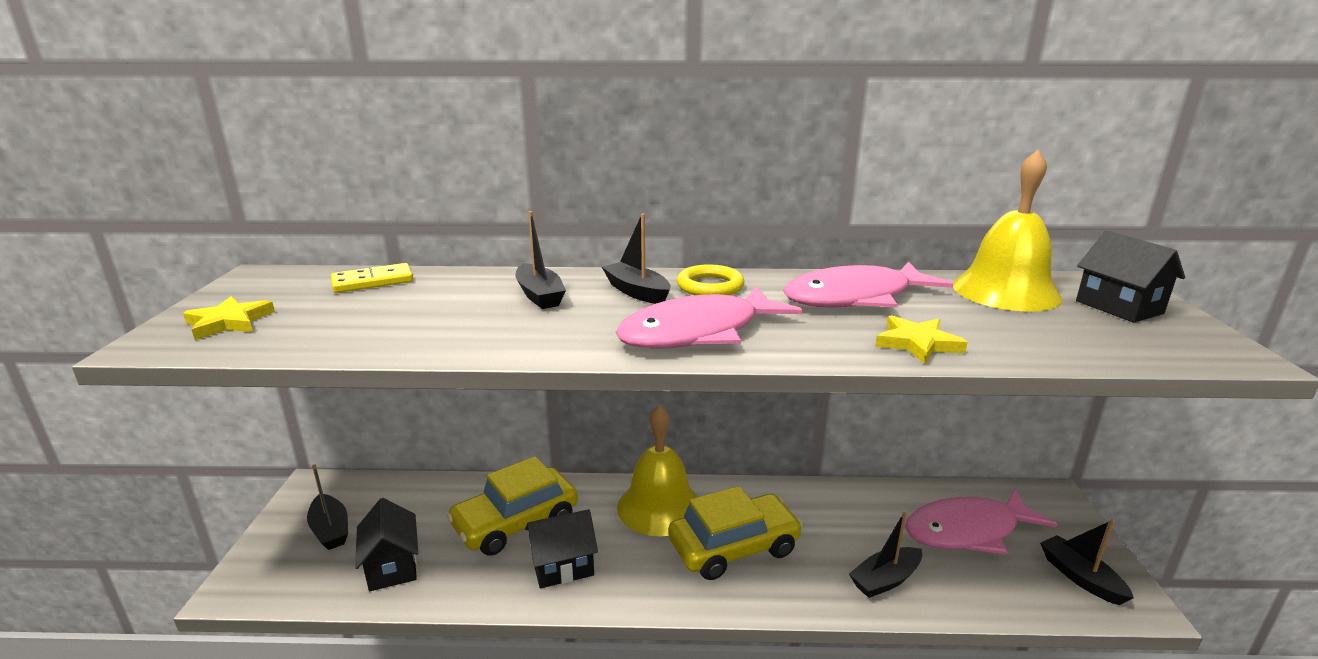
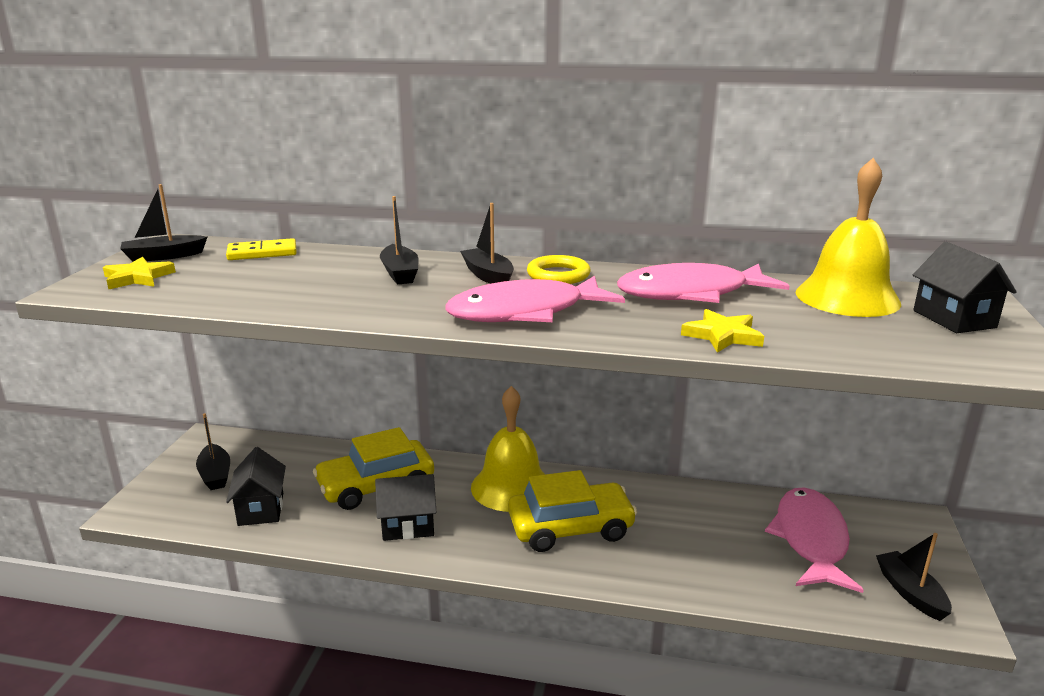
camera: 10 degrees right, 0 degrees up
black boat [849,512,922,598] -> black boat moved to [120,184,207,262]
pink fish [905,489,1058,555] -> pink fish turned 105 degrees clockwise [765,487,864,593]

